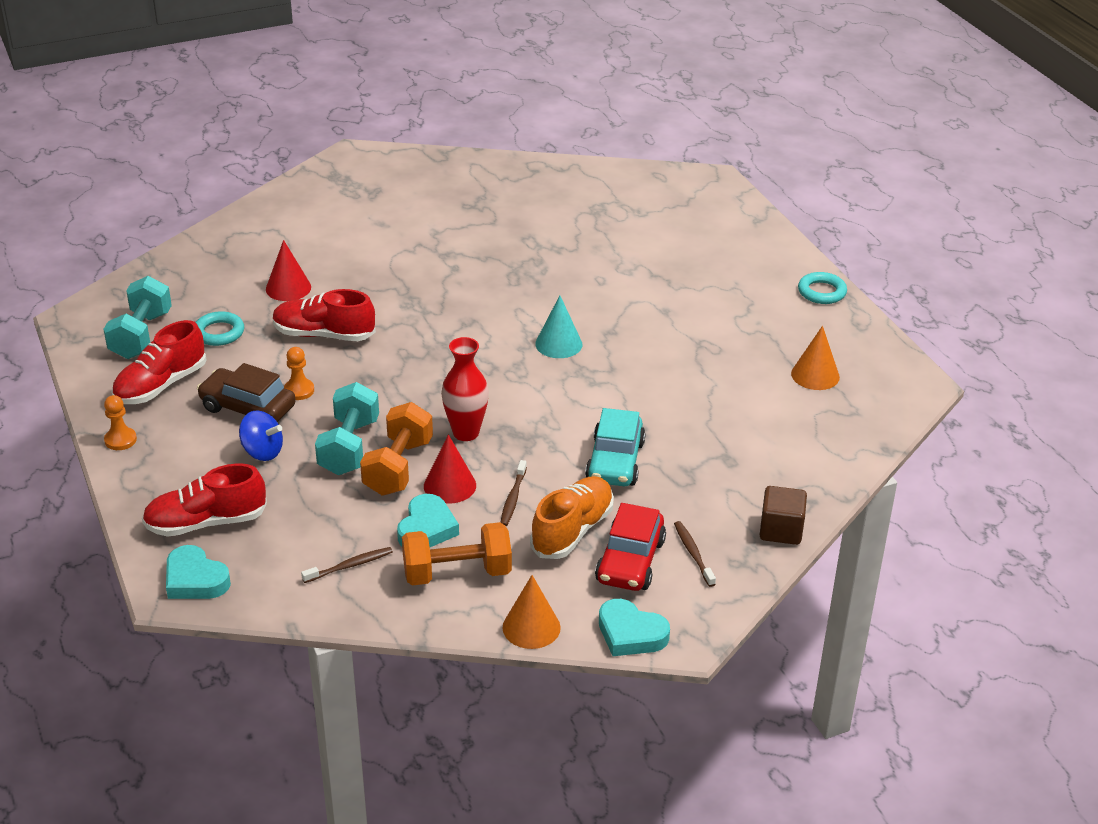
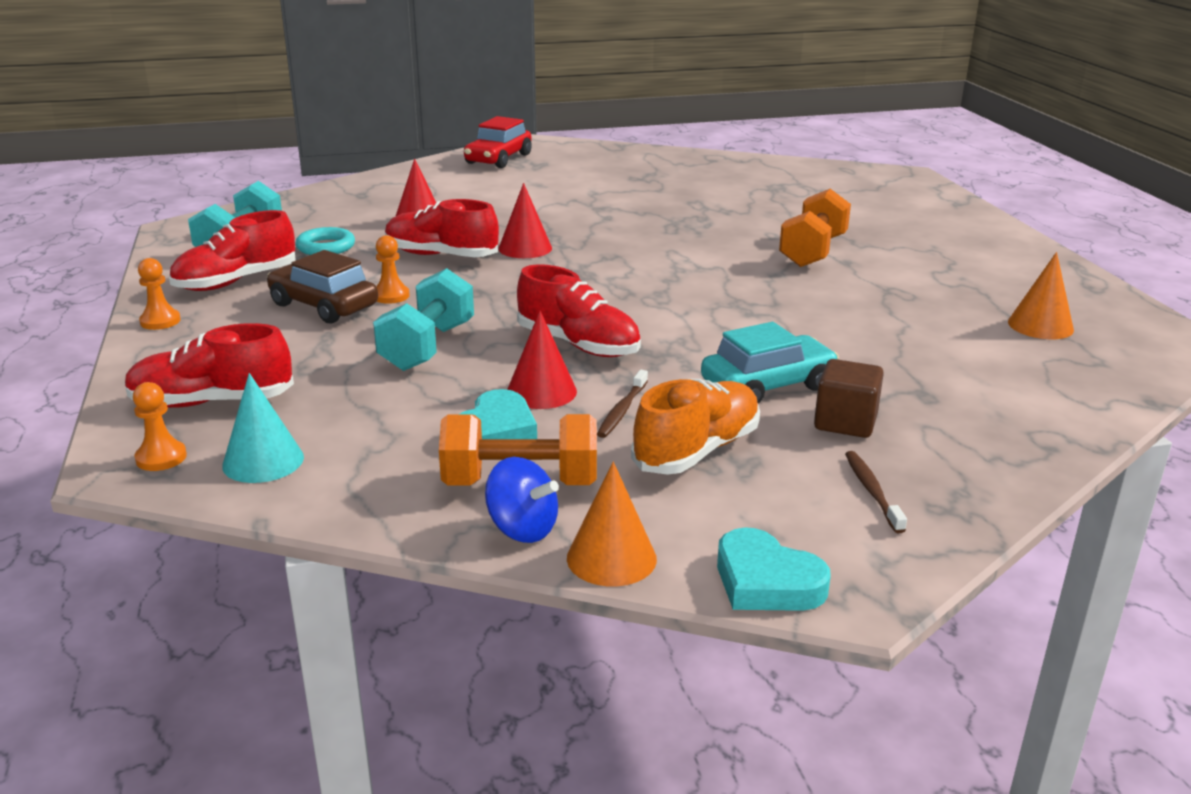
camera: 10 degrees right, 10 degrees down
turquoise heart [166,545,231,599] -> orange pawn [133,382,187,471]
blue spinning top [239,410,283,461] -> blue spinning top moved to [485,457,559,543]
brown toothbrush [301,547,393,583] -> none
orange dumbbell [360,402,433,496] -> orange dumbbell moved to [779,189,851,267]
red vase [441,337,489,441] -> red shoe [517,264,641,357]
turquoise cone [535,295,582,358] -> turquoise cone moved to [222,373,304,483]
turquoise car [585,408,646,486] -> turquoise car turned 135 degrees counterclockwise [701,322,839,404]
red car [595,503,666,591] -> red car moved to [464,116,532,168]
brown cube [760,486,807,545] -> brown cube moved to [814,359,884,438]
turquoise ring [798,272,847,304] -> none
none -> red cone [498,183,552,258]

